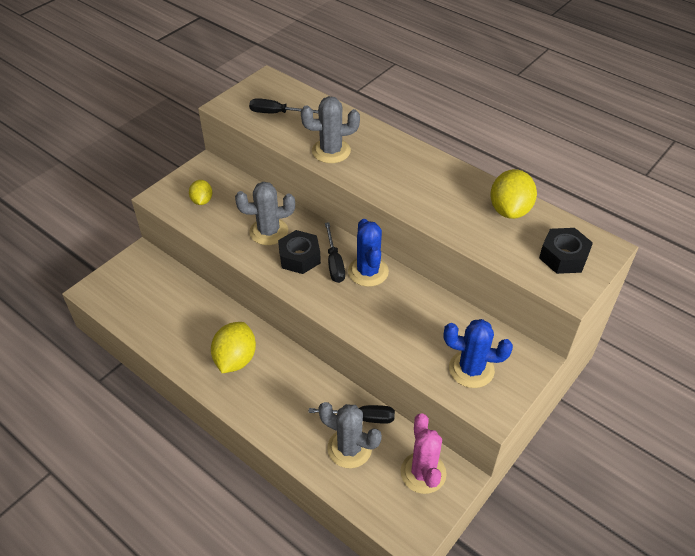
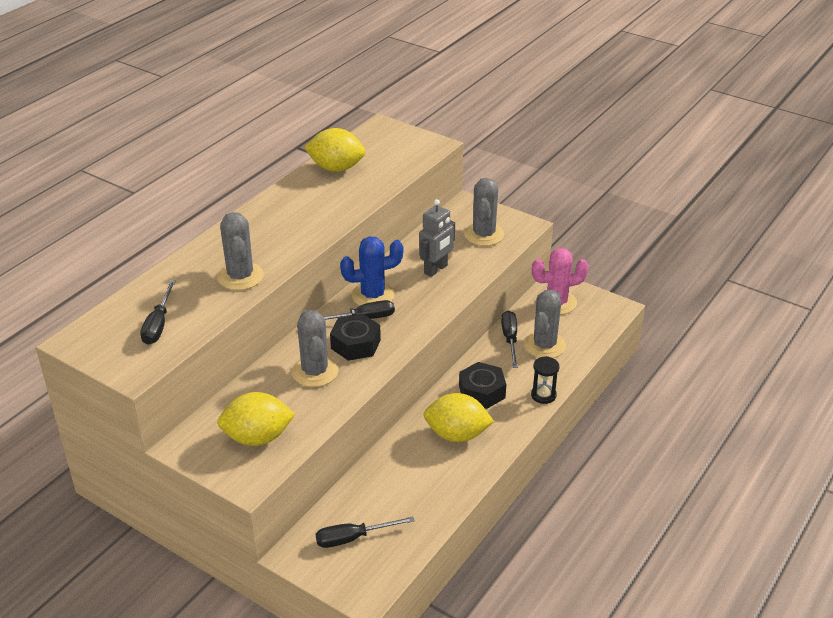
camera: 95 degrees left, 10 degrees down
yellow lemon [189,180,212,205] -> yellow lemon [217,392,295,446], size x1.70
blue cactus [443,319,513,388] -> grey cactus [464,178,504,246]
black nut [539,228,593,274] -> black nut moved to [459,362,506,409]
none -> black screwdriver [316,516,415,548]
none -> grey robot [419,199,455,277]
none -> black hourglass [531,356,560,404]

